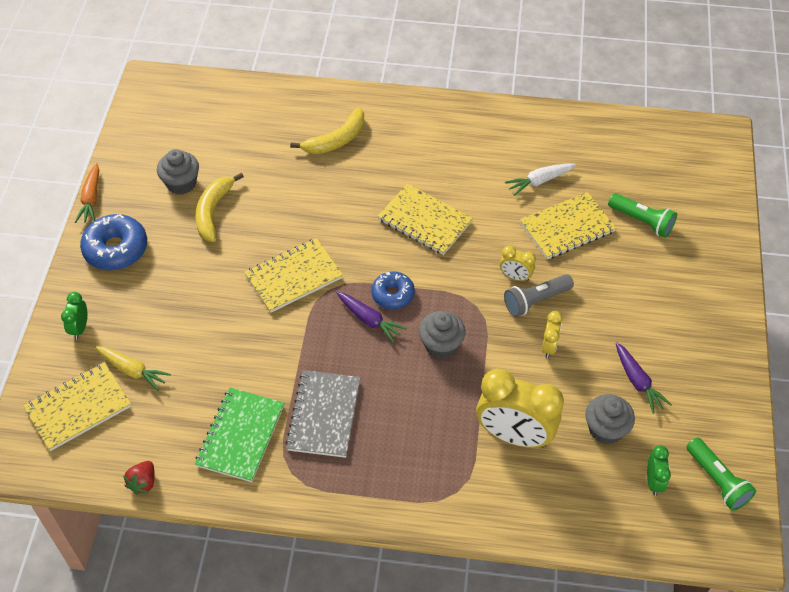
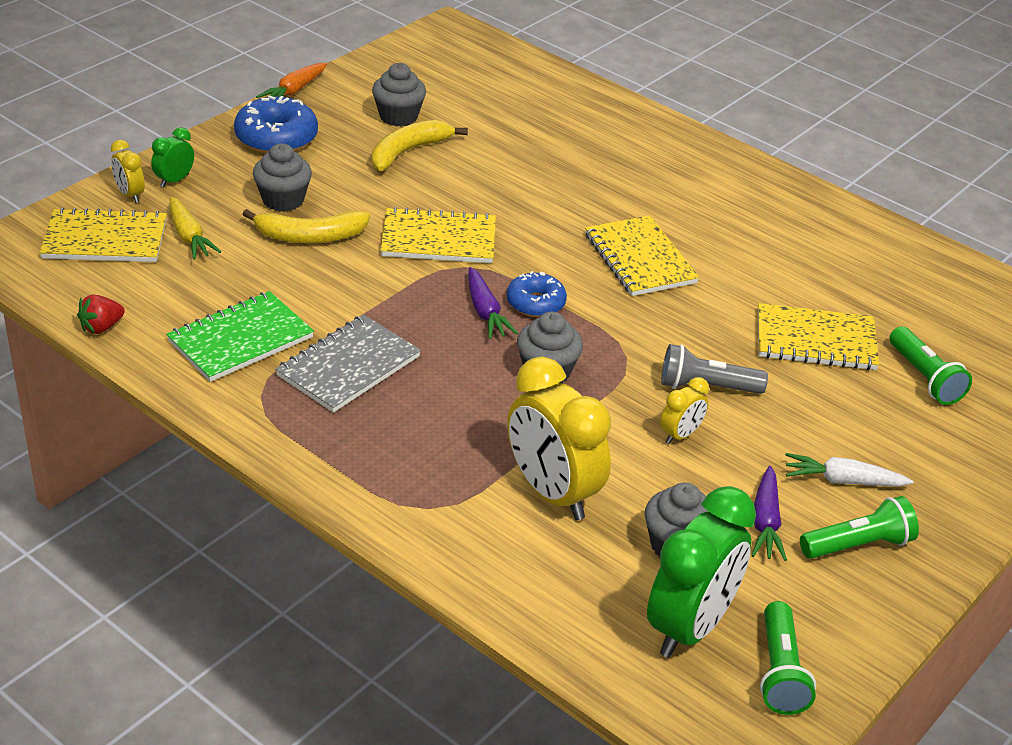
camera: 30 degrees right, 15 degrees down
yellow banana [290,108,364,154] -> yellow banana moved to [242,209,370,243]
yellow clock [500,245,536,282] -> yellow clock moved to [111,140,145,203]
white carrot [505,164,576,196] -> white carrot moved to [786,453,914,487]
green clock [647,446,671,496] -> green clock [647,486,756,658], size x2.14
none -> grey cupcake [253,143,312,212]
none -> green flashlight [800,496,919,559]

